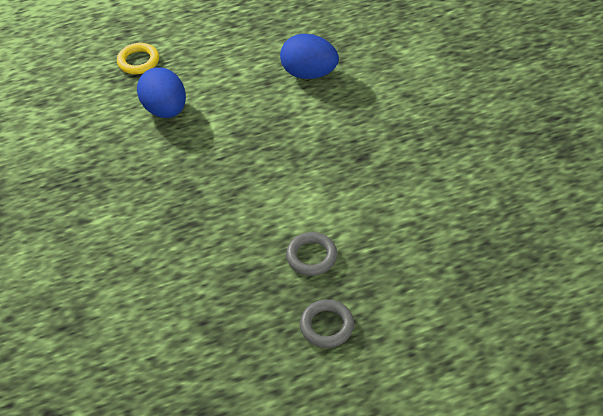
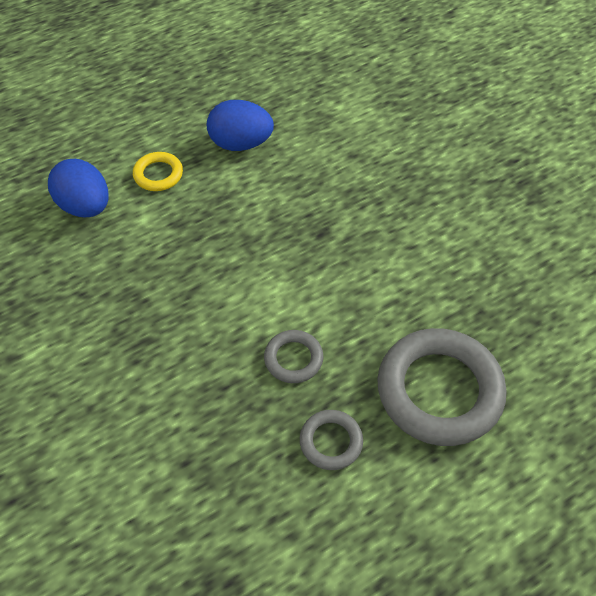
camera: 15 degrees left, 5 degrees up
yellow ring [117,43,159,74] -> yellow ring moved to [133,152,183,191]
none -> grey ring [377,328,507,446]

